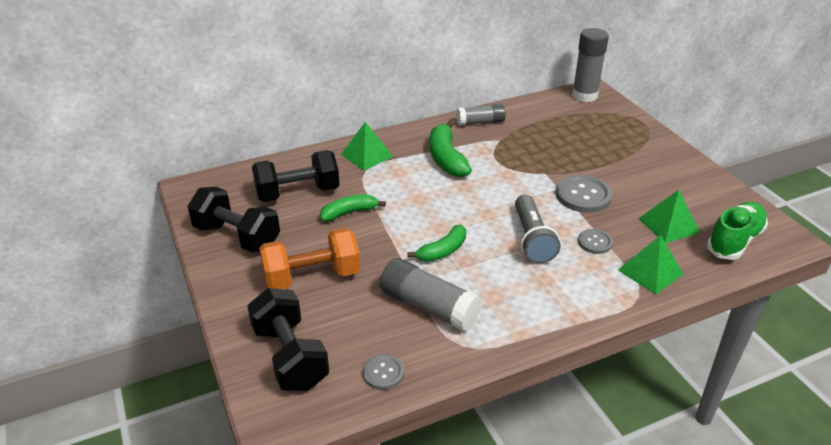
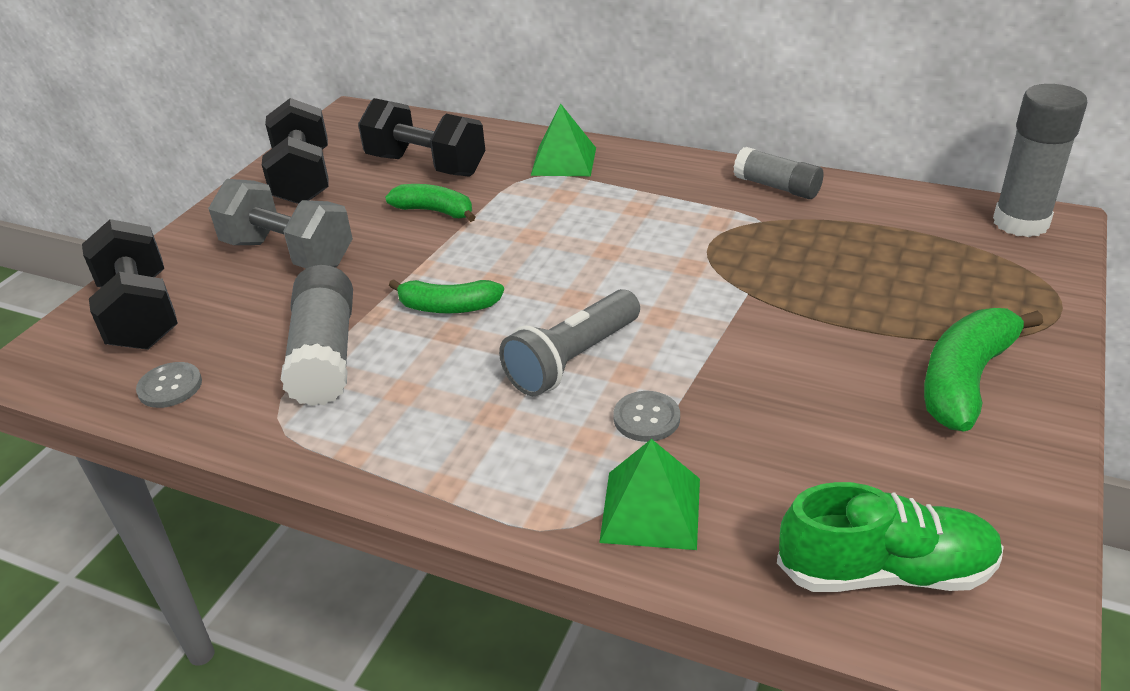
camera: 50 degrees right, 0 degrees up
black dumbbell [247,288,329,391] -> black dumbbell turned 45 degrees counterclockwise [82,219,178,350]
orange dumbbell [259,228,360,289] -> grey dumbbell [208,179,353,268]
green banana [430,120,472,177] -> green banana moved to [924,308,1043,431]
grey button [556,175,612,213] -> none
green pyramid [639,190,700,243] -> none

